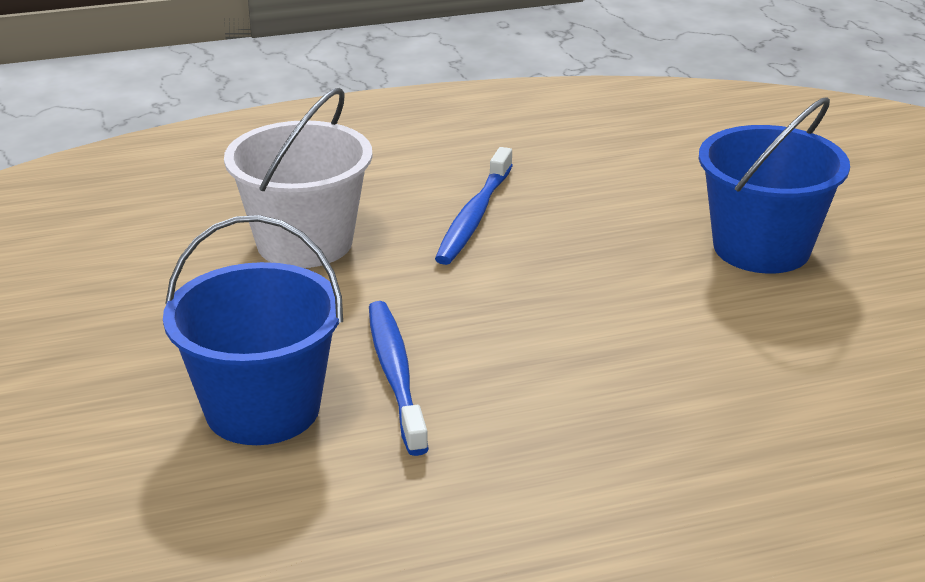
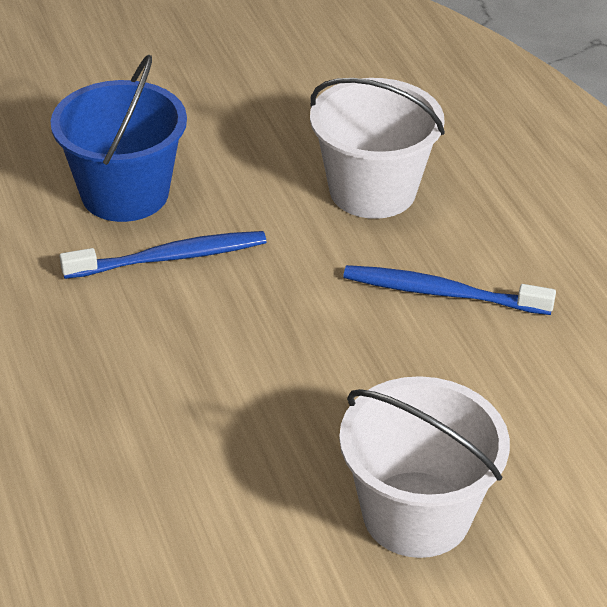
camera: 85 degrees right, 10 degrees up
blue bucket [699,97,850,274] -> white bucket [339,376,510,558]

